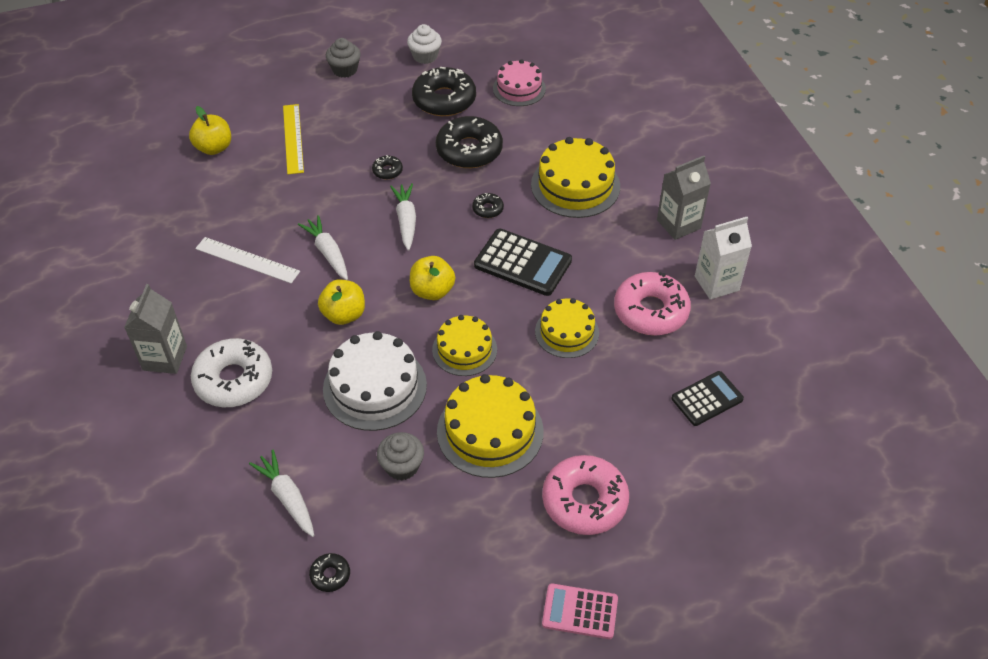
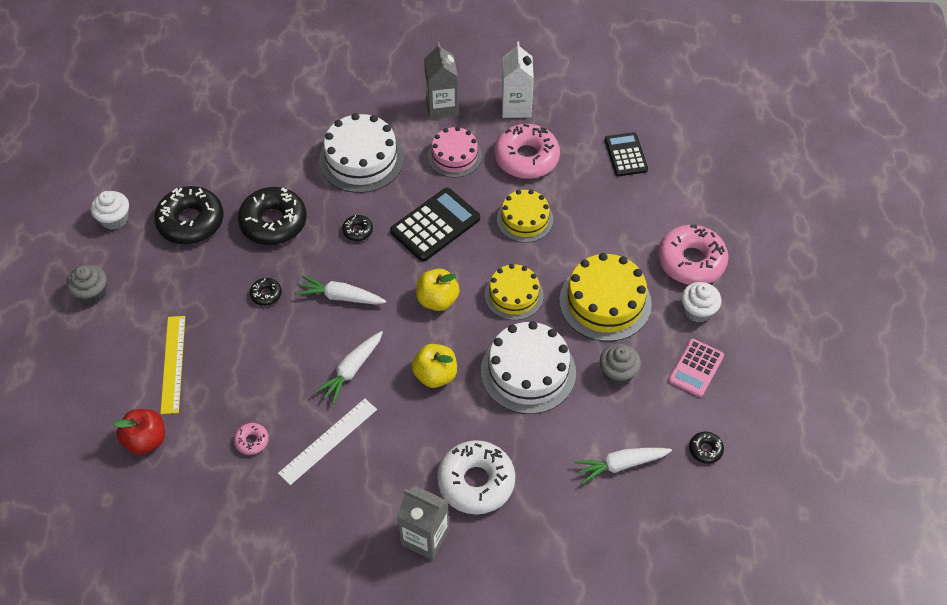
camera: 70 degrees left, 5 degrees up
yellow apple [189,106,231,155] -> red apple [114,409,165,455]
yellow ruler [283,104,304,174] -> yellow ruler turned 75 degrees clockwise [160,316,185,414]
white carrot [298,215,348,280] -> white carrot turned 45 degrees counterclockwise [315,331,383,404]
pink cake [493,59,546,106] -> pink cake moved to [428,126,482,178]
yellow cake [531,137,620,218] -> white cake [319,113,404,193]
pink calculator [542,583,618,639] -> pink calculator moved to [668,339,724,397]
none -> pink donut [234,423,268,455]
none -> white cupcake [681,282,721,322]

